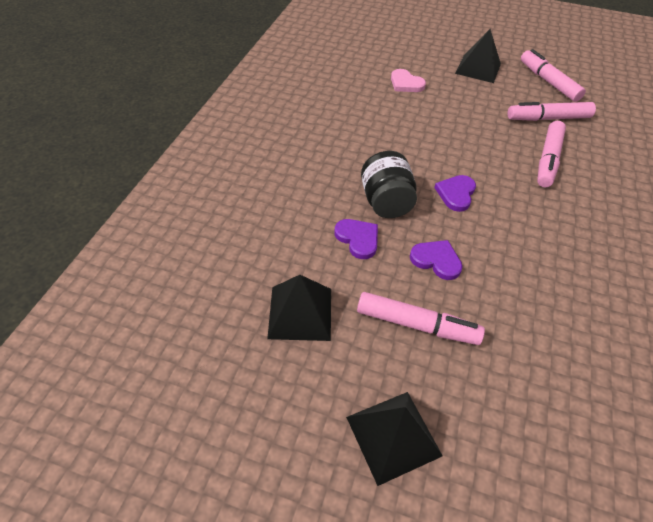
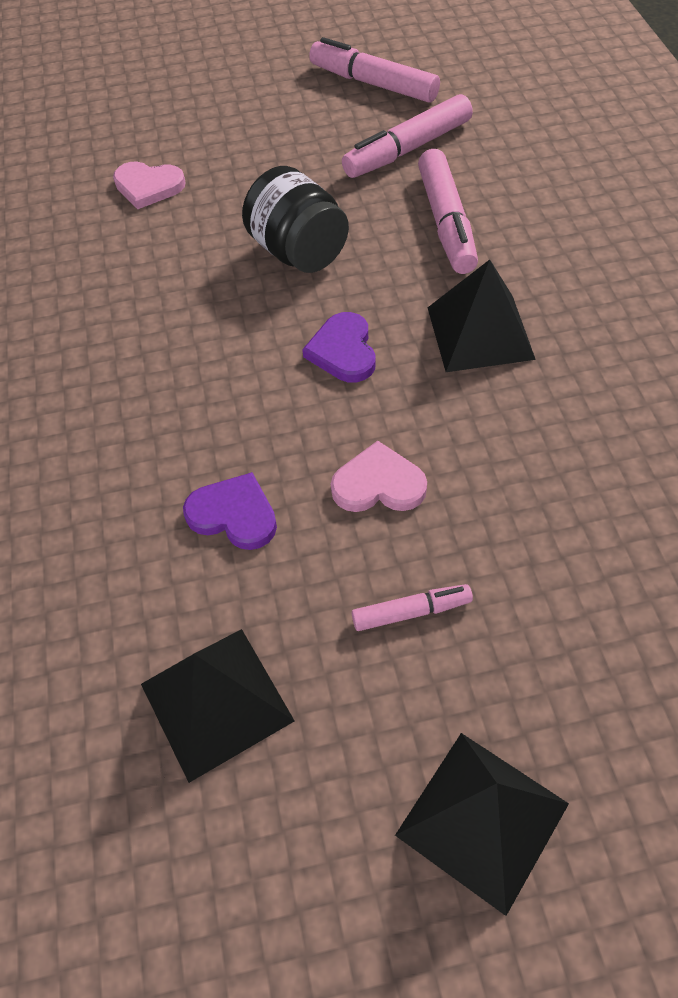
camera: 25 degrees left, 5 degrees up
pink marker [357,292,485,345] -> pink marker [352,584,473,631], size x0.55
black jar [361,151,417,218] -> black jar moved to [242,166,349,273]
purple heart [410,240,463,280] -> pink heart [331,441,427,512]
black pyramid [455,29,501,83] -> black pyramid moved to [428,260,536,372]

